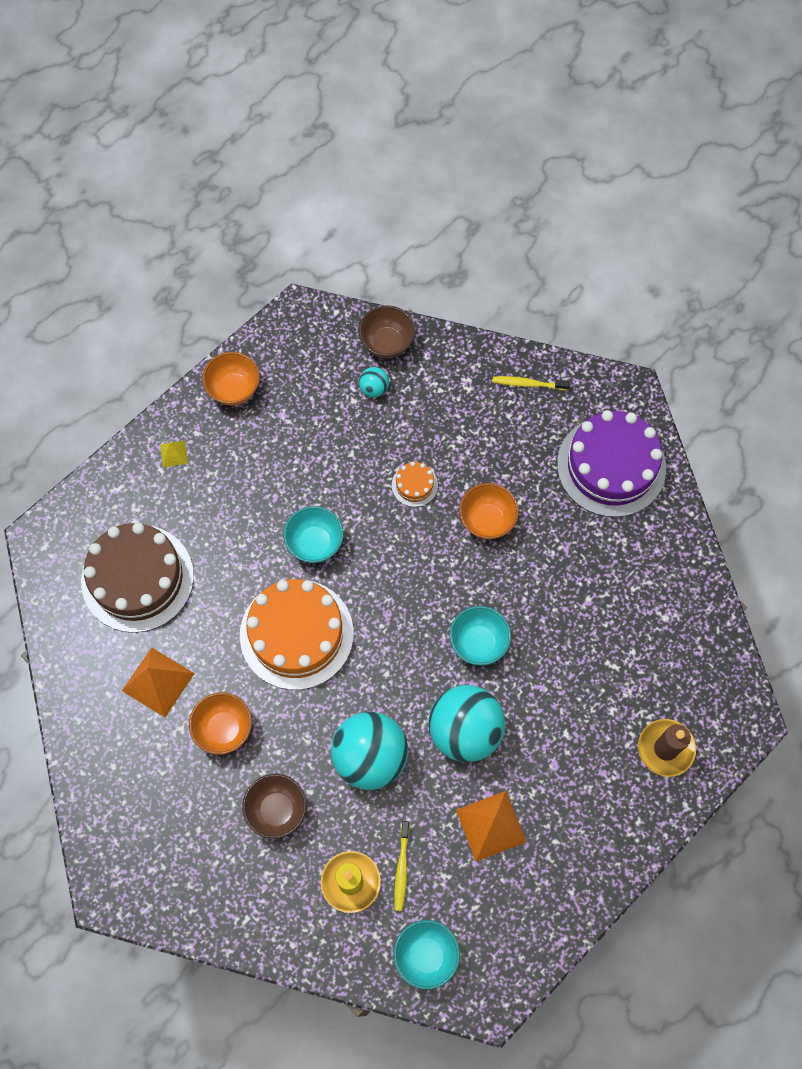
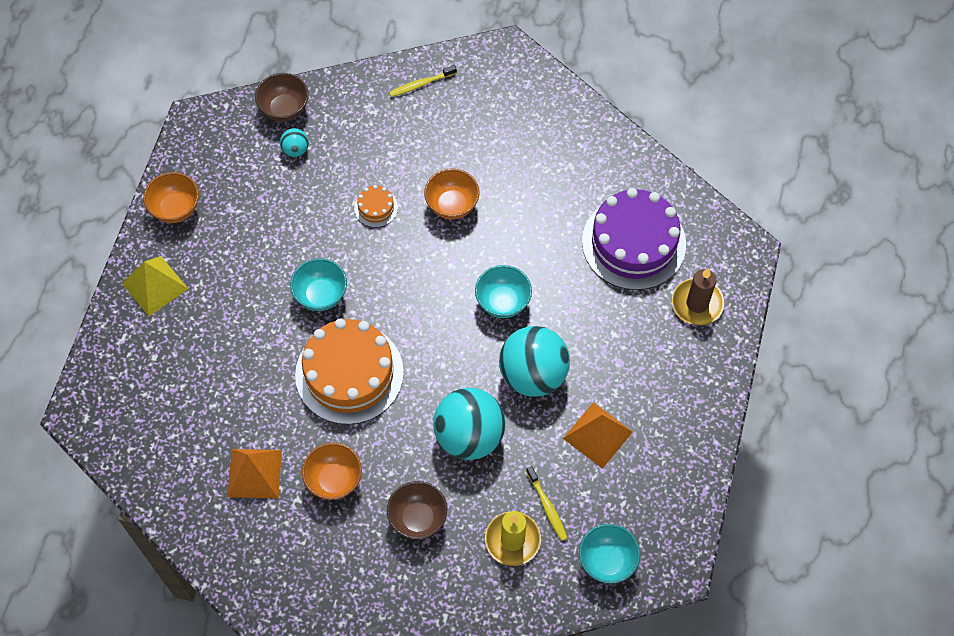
camera: 30 degrees left, 5 degrees down
brown cake [81,523,194,633] -> none
yellow pyramid [160,441,188,467] -> yellow pyramid [122,256,188,316], size x1.97
purple cake [557,410,666,517] -> purple cake moved to [582,188,686,290]

